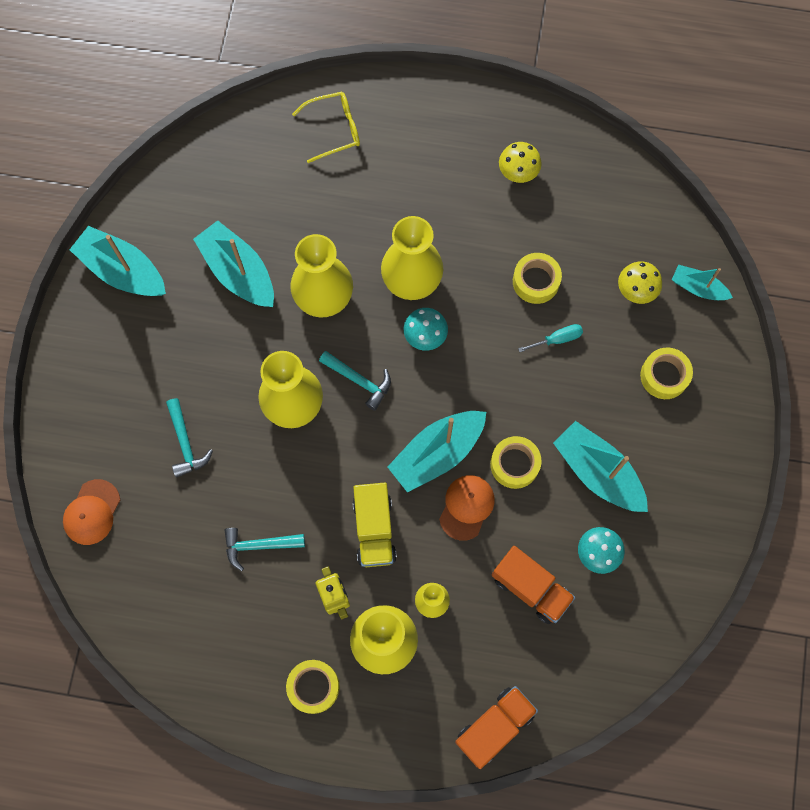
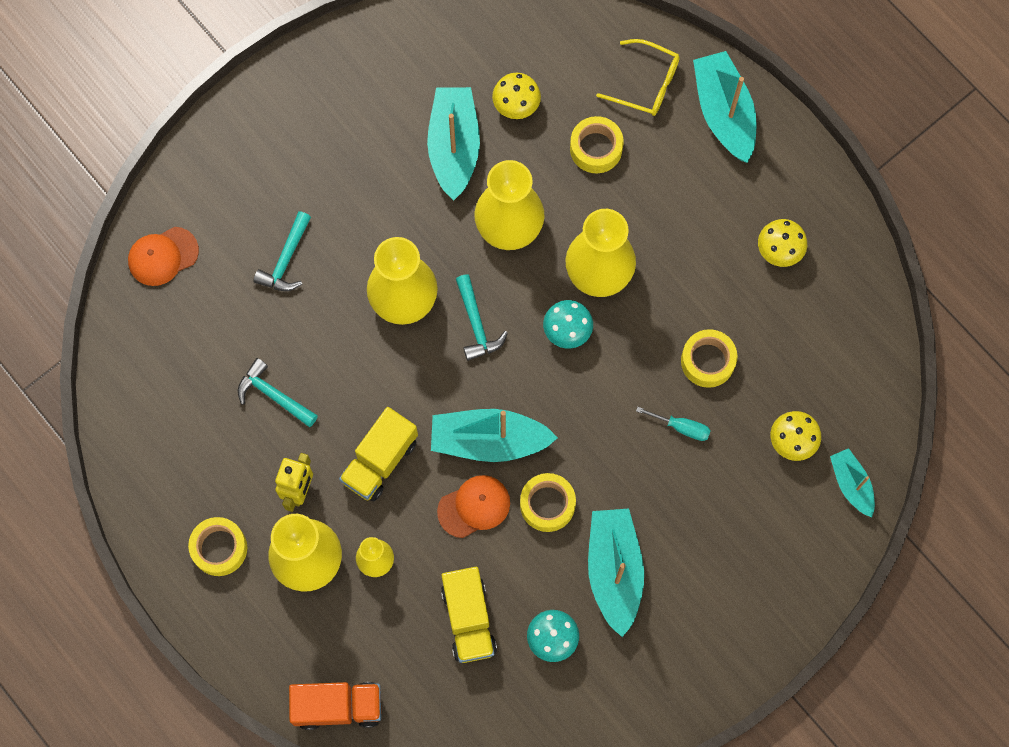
camera: 40 degrees right, 0 degrees up
turquoise boat [69,226,166,296] -> turquoise boat moved to [693,51,757,163]
orange truck [492,546,575,624] -> yellow truck [441,567,497,663]
yellow tape [640,348,693,399] -> yellow tape moved to [570,116,624,173]
none -> yellow mushroom [492,72,541,119]

